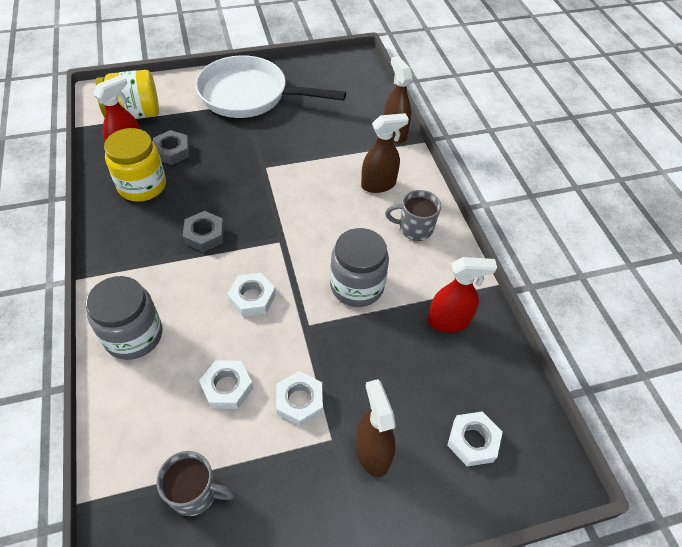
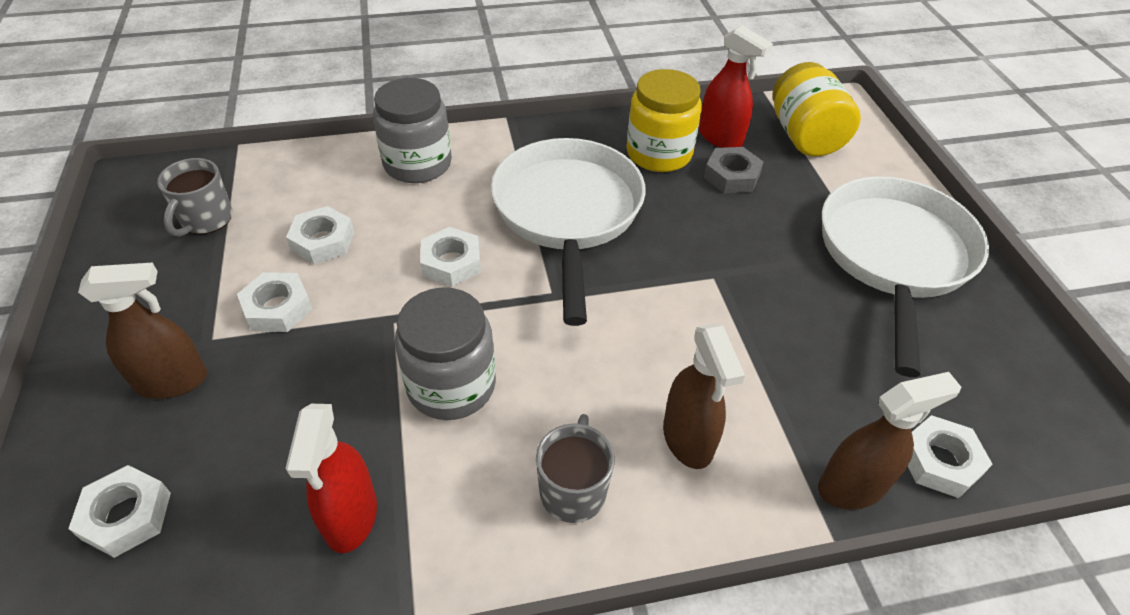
camera: 95 degrees right, 5 degrees down
grey nut [183,211,224,252] -> white pan [491,138,645,326]
none -> white nut [908,415,993,498]

